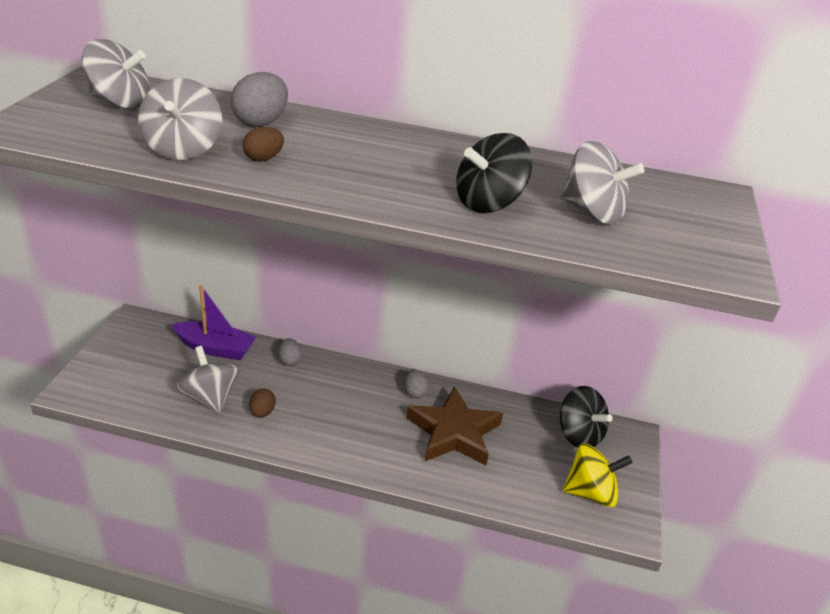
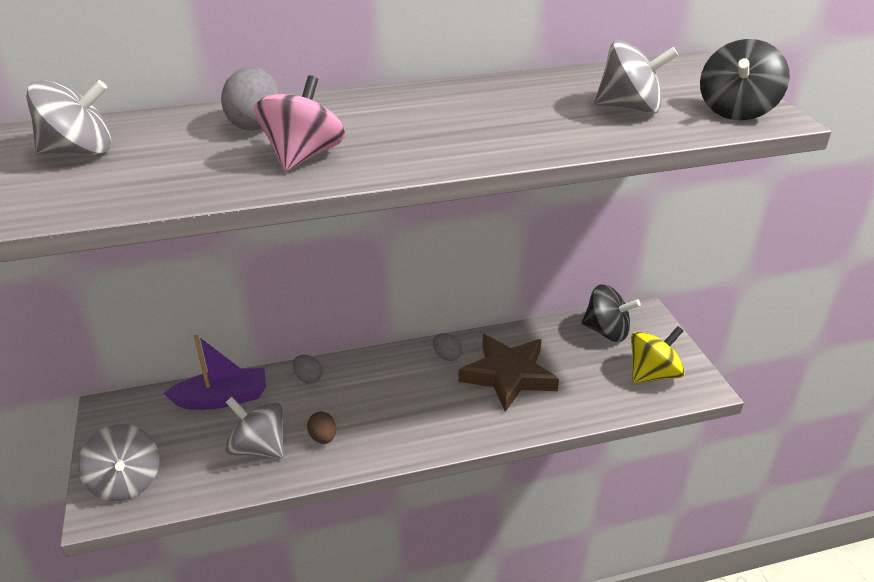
camera: 25 degrees left, 0 degrees up
grey spinning top [138,78,222,160] -> grey spinning top moved to [78,424,159,501]
brown egg [243,127,284,161] -> pink spinning top [254,75,345,172]
black spinning top [456,133,532,213] -> black spinning top moved to [700,39,790,121]

